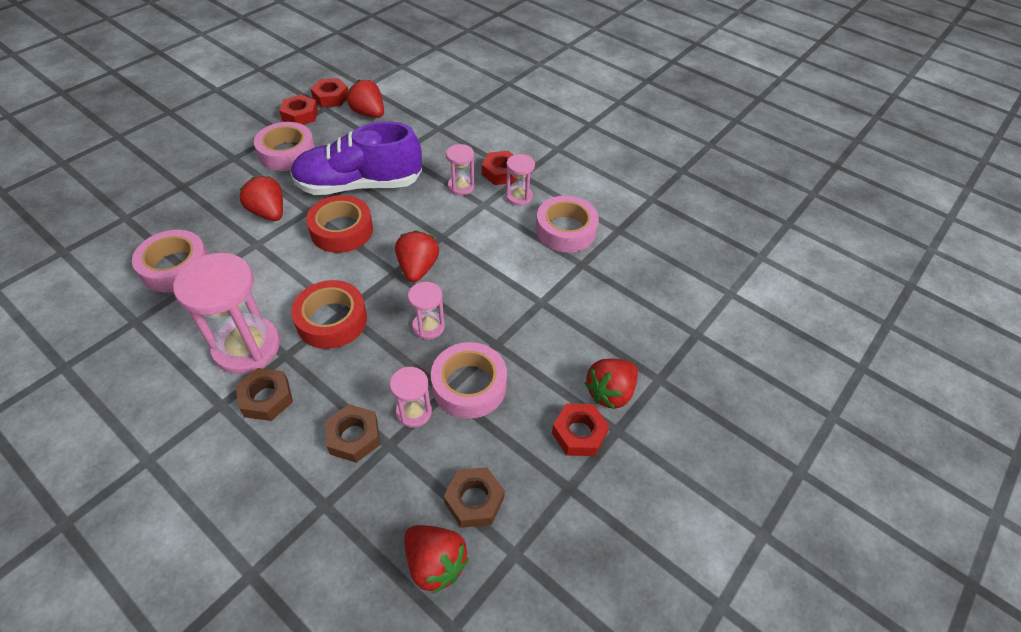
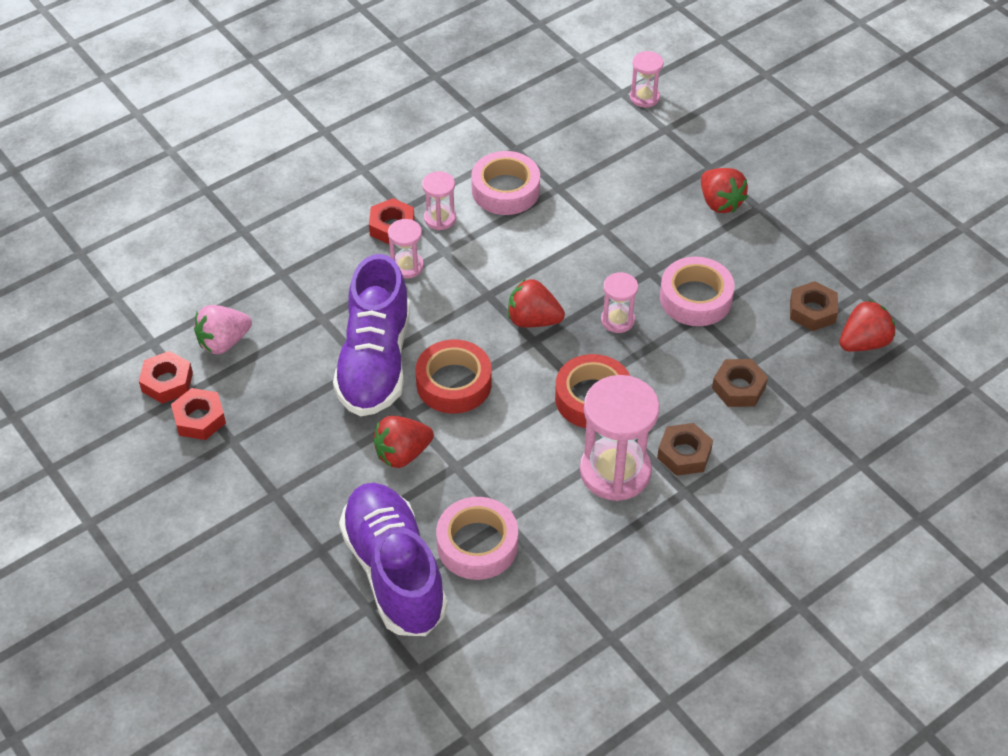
camera: 75 degrees left, 0 degrees up
pink tape [254,122,315,171] -> none
red strawberry [347,80,384,118] -> pink strawberry [194,305,252,354]
pink hourglass [390,367,432,428] -> pink hourglass moved to [630,51,664,107]
red nut [552,404,609,456] -> none
none -> purple shoe [339,483,448,636]

